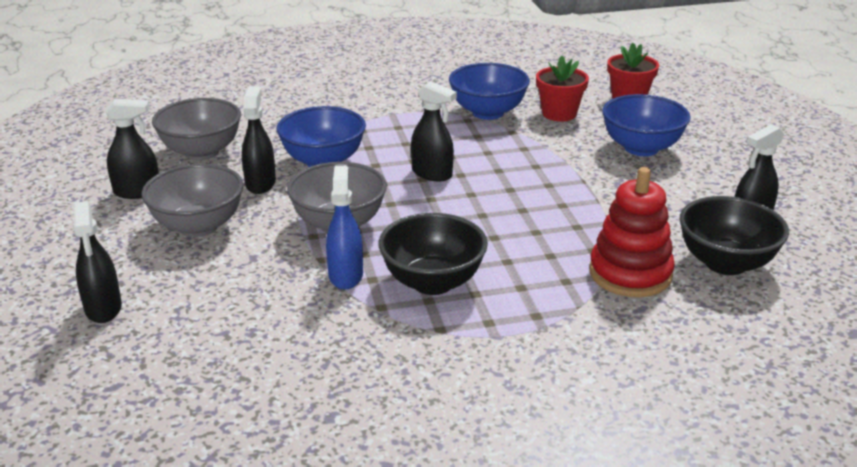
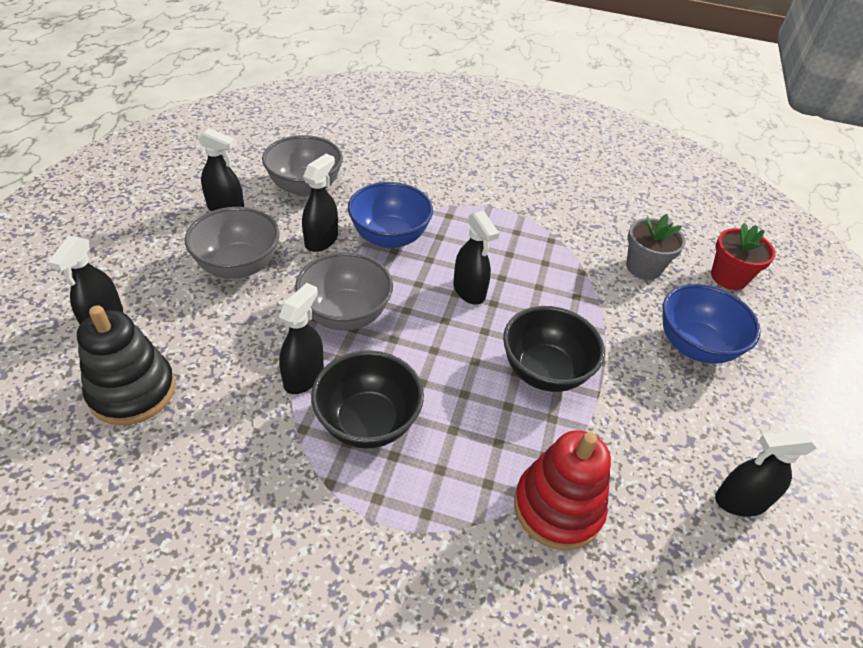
camera: 25 degrees right, 15 degrees up
blue spray bottle [326,165,363,290] -> black spray bottle [279,283,324,394]
blue bowl [449,63,530,120] -> none
red flower pot [536,56,589,122] -> grey flower pot [626,214,686,280]
black bowl [680,196,789,275] -> black bowl moved to [503,306,605,392]
none -> black stacking toy [77,305,176,425]

